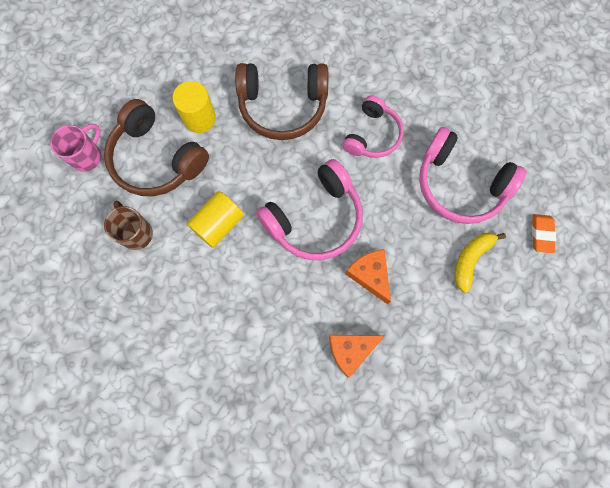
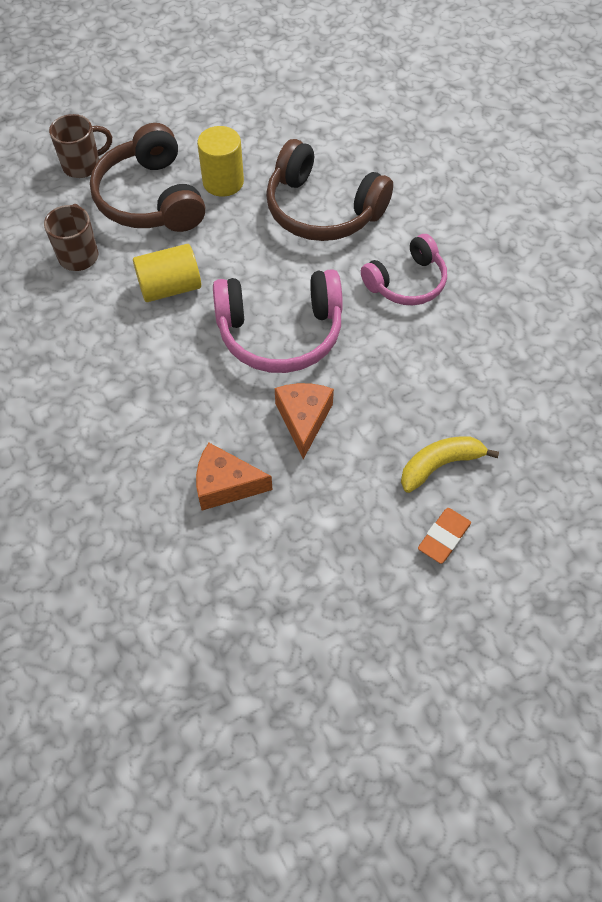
camera: 30 degrees right, 15 degrees down
pink mug [50,124,101,172] -> brown mug [49,114,112,178]
pink headphones [419,127,527,224] -> none
orange eraser [532,214,556,253] -> orange eraser moved to [418,508,471,564]

